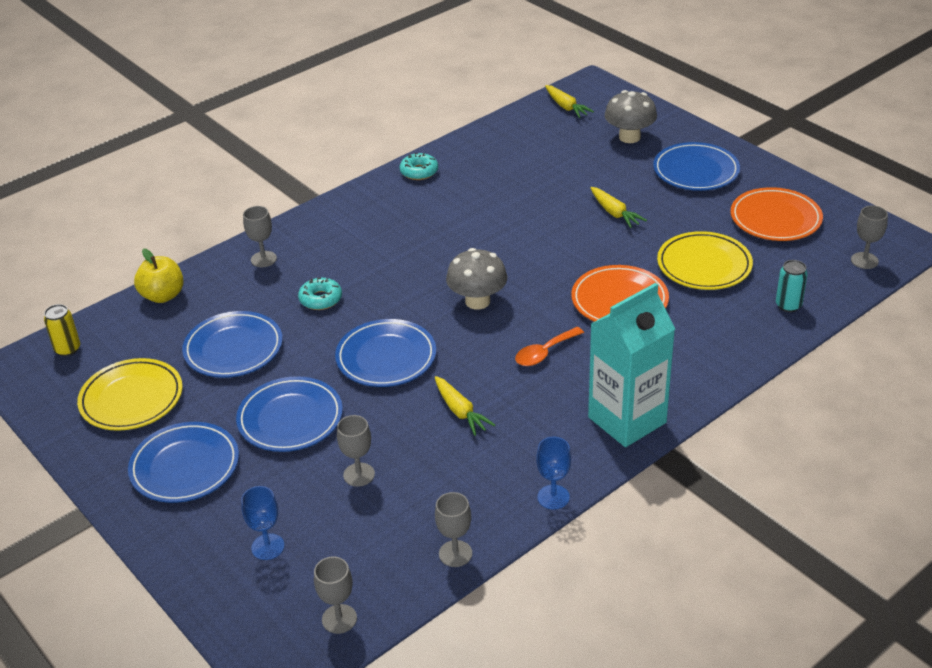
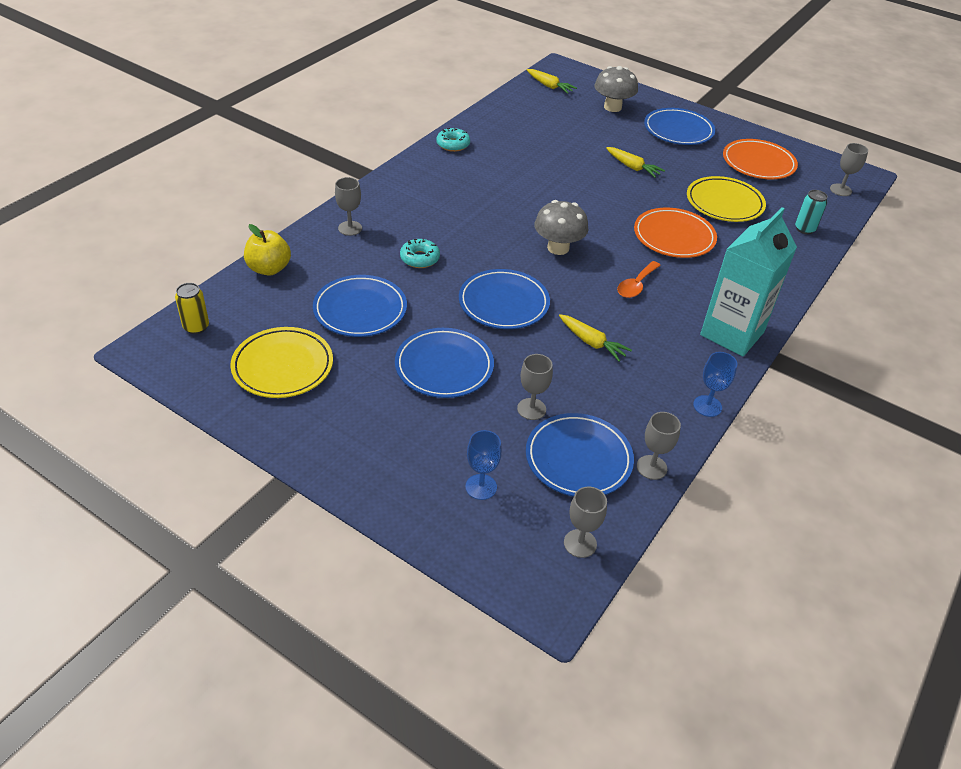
camera: 20 degrees left, 5 degrees up
blue plate [128,422,239,503] -> blue plate moved to [526,413,634,497]

